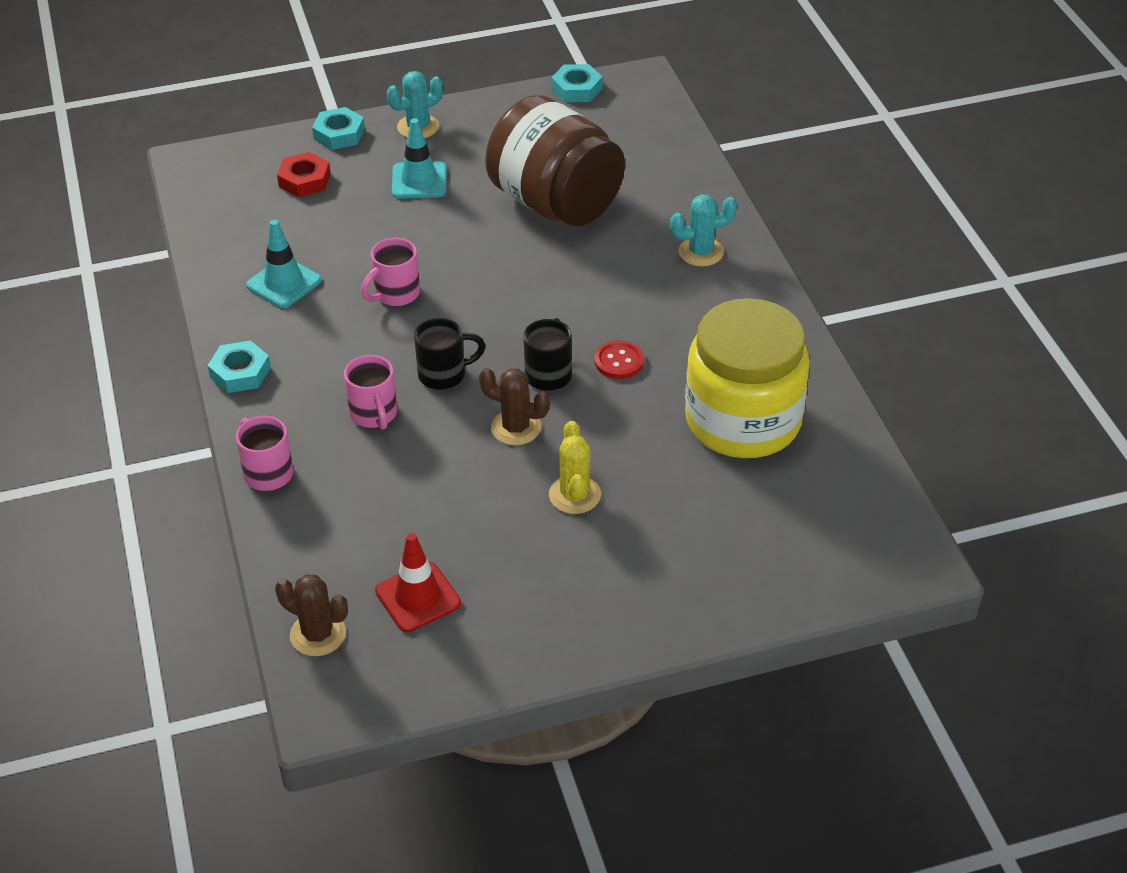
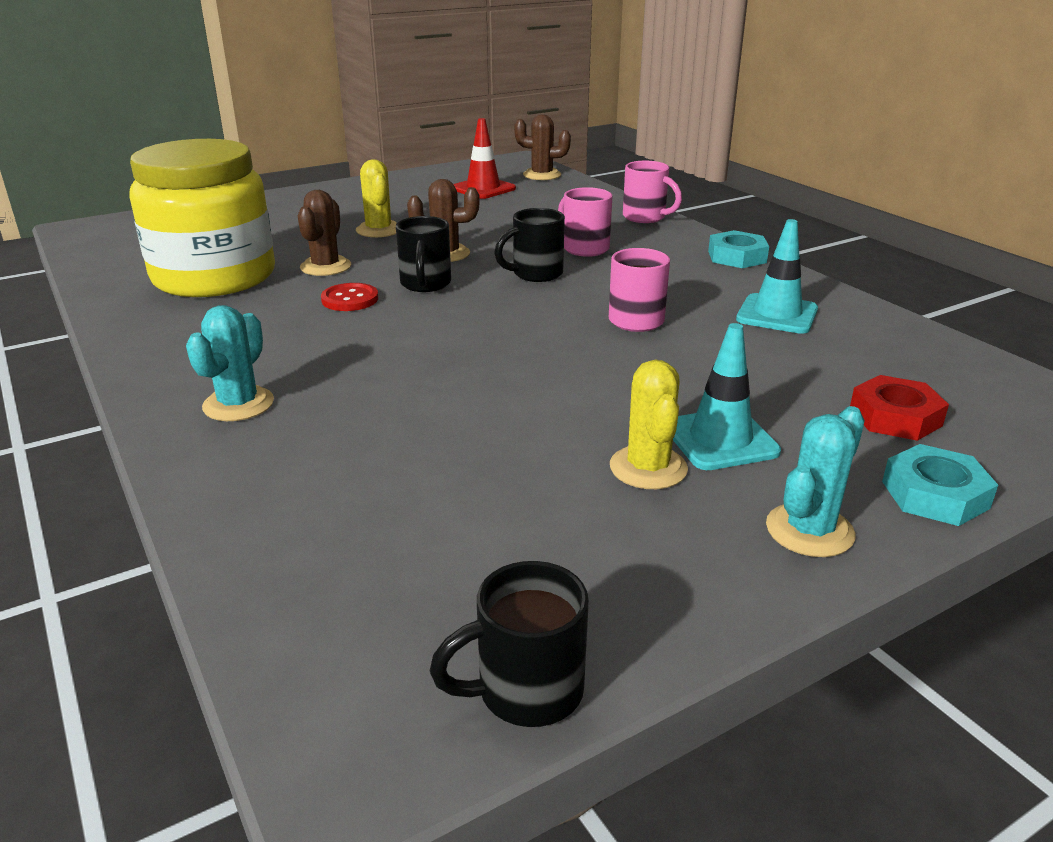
camera: 165 degrees right, 15 degrees down
brown jar [485,95,625,226] -> none
turquoise nut [551,64,602,102] -> black mug [430,561,589,727]
turquoise cactus [670,194,737,267] -> turquoise cactus turned 45 degrees counterclockwise [186,305,274,421]
none -> brown cactus [298,190,351,276]
none -> yellow cactus [610,359,688,489]

